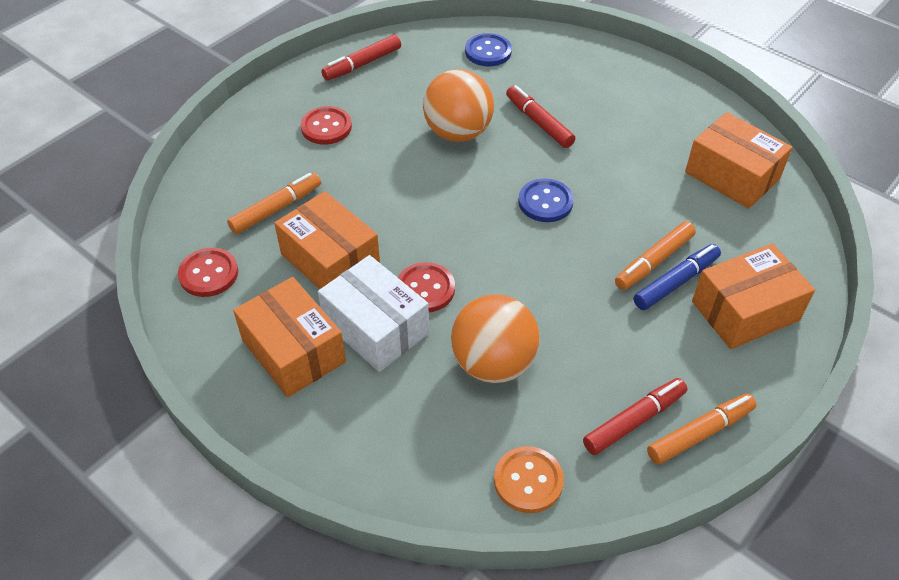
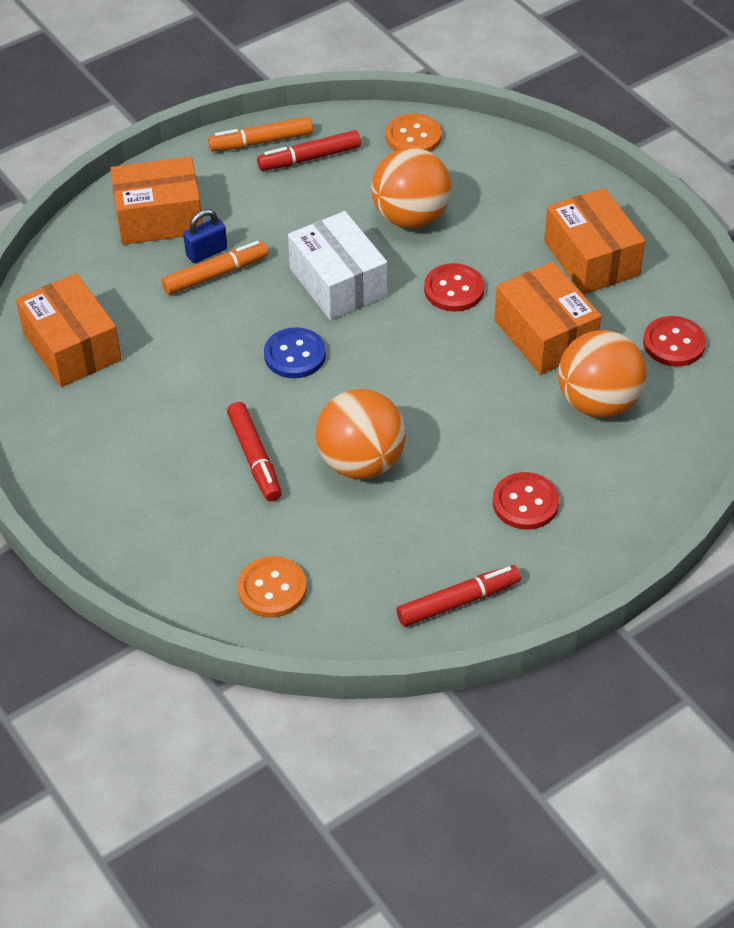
camera: 165 degrees left, 0 degrees up
orange marker [227,173,321,234] -> orange ball [558,330,647,418]
white box [318,255,429,372] -> white box moved to [288,211,387,320]
blue button [465,33,512,66] -> orange button [238,556,307,618]
blue marker [633,244,721,310] -> blue padlock [183,209,227,263]

